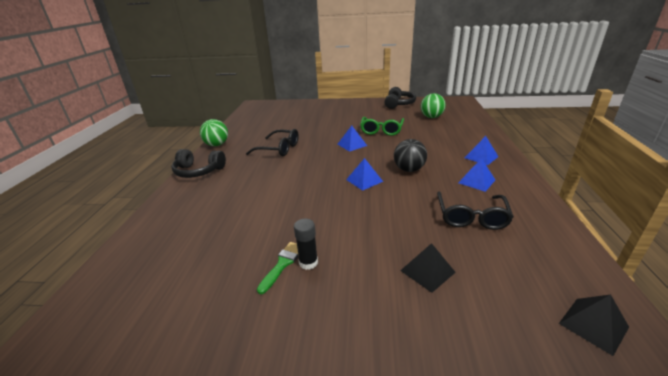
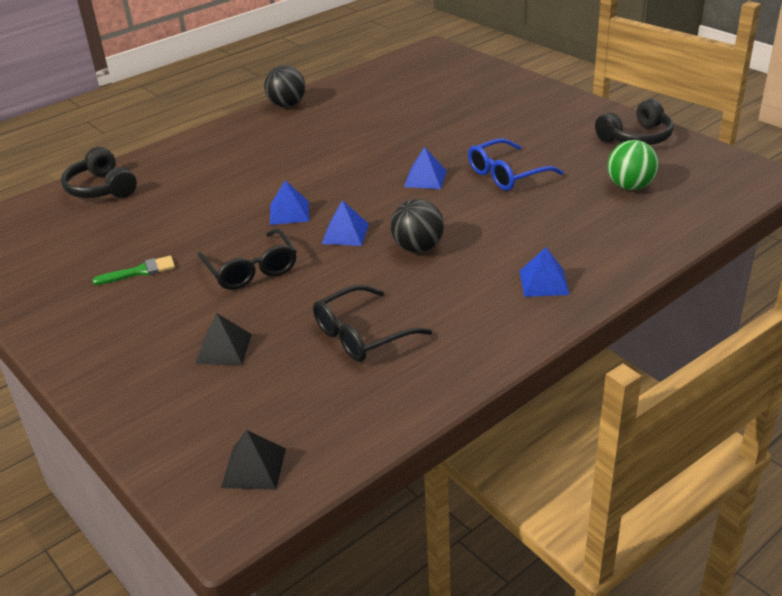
camera: 45 degrees right, 5 degrees up
black headphones [171,149,226,178] -> black headphones moved to [61,147,137,198]
green ball [200,119,228,146] -> black ball [264,65,306,107]
black glasses [246,129,299,156] -> black glasses moved to [197,228,297,290]
black glue stick [294,219,318,270] -> none
green glasses [360,117,404,136] -> blue glasses [468,138,564,190]
blue pyramid [458,158,495,192] -> blue pyramid moved to [270,180,309,225]

